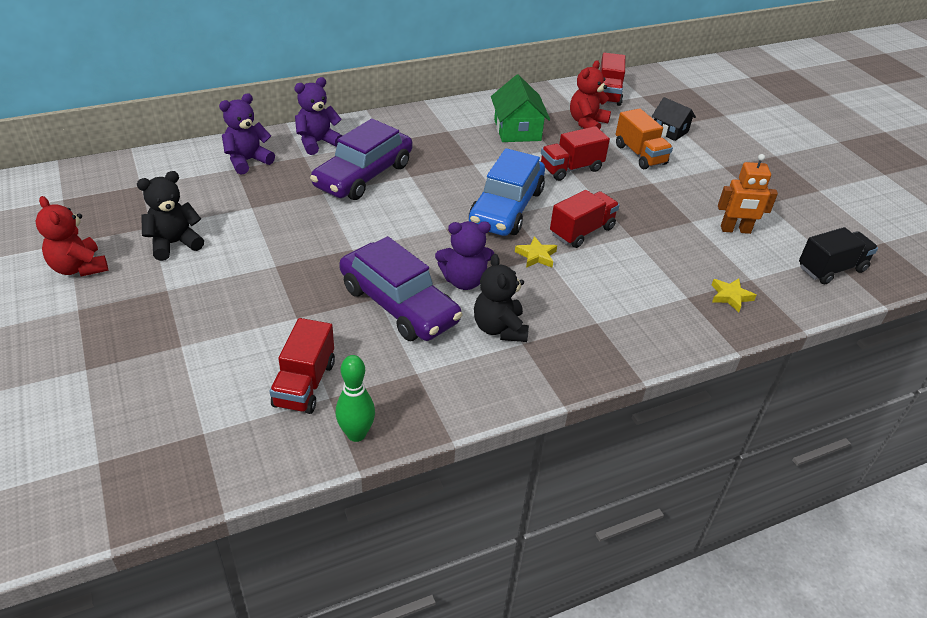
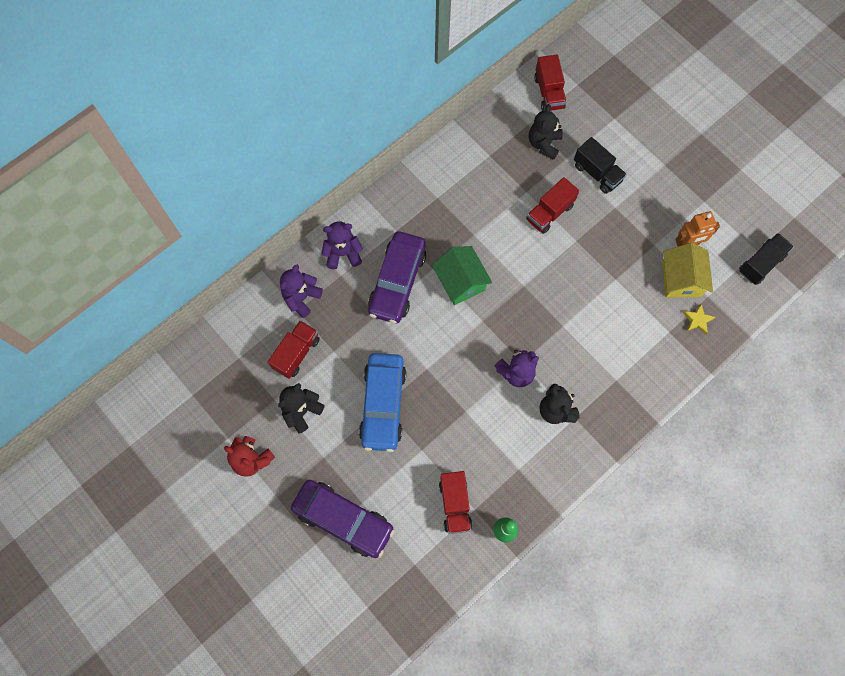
camera: 15 degrees left, 30 degrees up
purple teddy bear [294,77,343,155] -> purple teddy bear turned 45 degrees clockwise [321,221,363,269]
purple car [339,236,462,341] -> purple car moved to [291,480,395,558]
blue car [469,148,545,236] -> blue car moved to [359,353,406,452]
green house [491,75,550,142] -> green house moved to [432,246,492,305]
yellow star [515,236,557,268] -> none
red truck [550,190,620,248] -> red truck moved to [268,320,320,379]
red teddy bear [570,60,611,129] -> black teddy bear [529,104,563,160]
orange truck [616,108,673,169] -> black truck [574,137,627,194]
black house [652,97,696,141] -> none
none -> yellow house [662,243,713,298]

